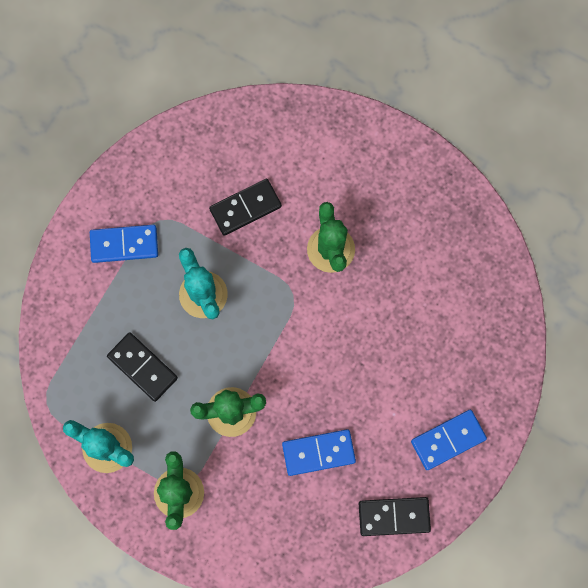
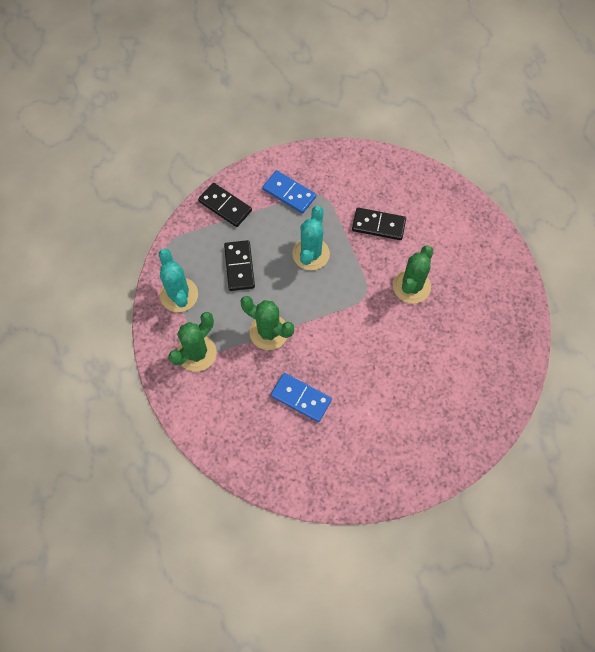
camera: 40 degrees right, 10 degrees down
black domino [359,497,431,536] -> black domino moved to [198,183,252,227]
blue domino [411,410,487,470] -> none

